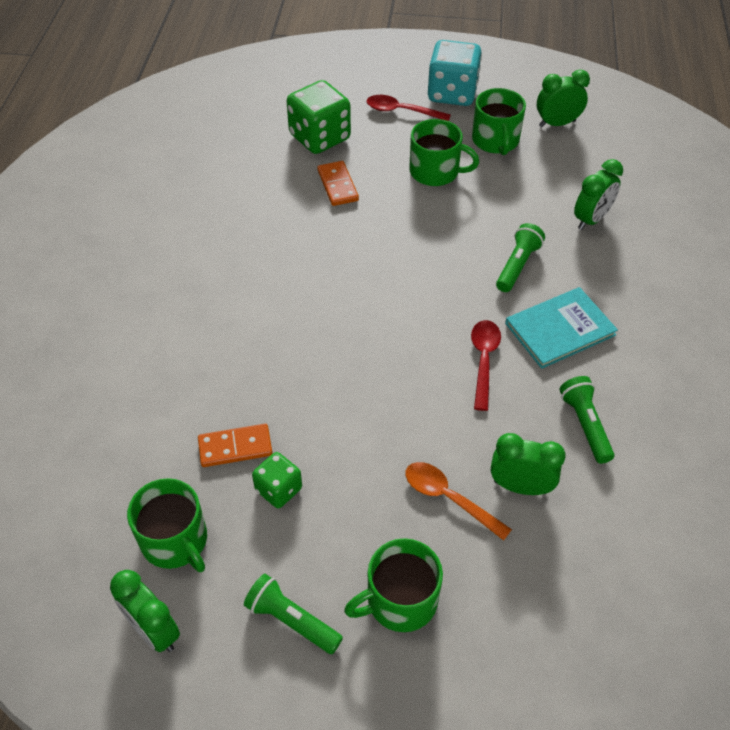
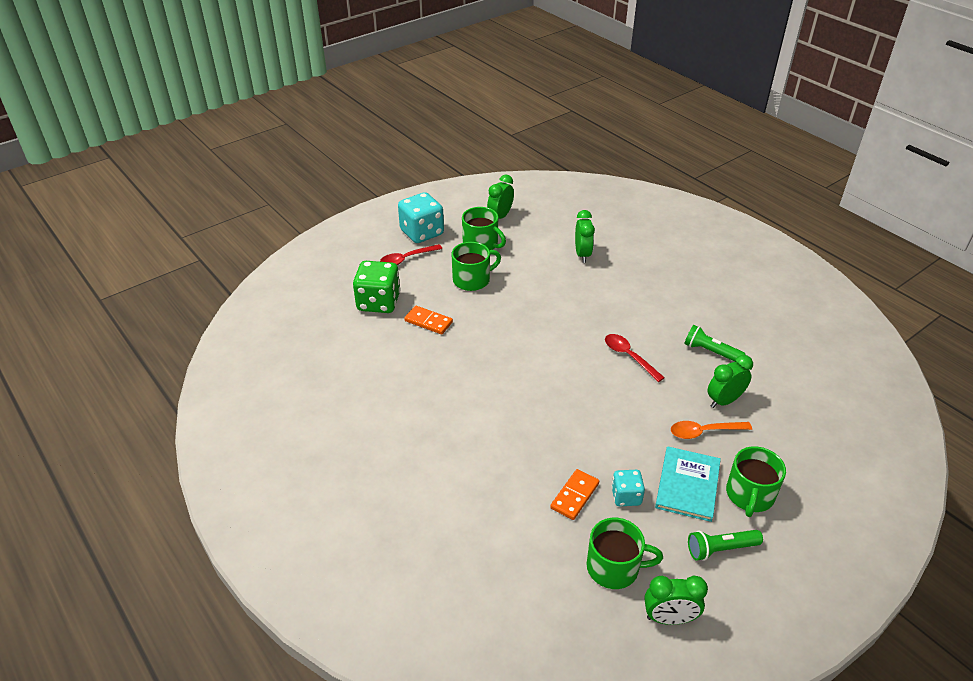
camera: 45 degrees left, 10 degrees down
green dice [252,452,302,508] -> turquoise dice [611,470,645,506]
green flashlight [496,223,545,292] -> none
turquoise book [505,287,618,369] -> turquoise book moved to [655,447,721,522]

